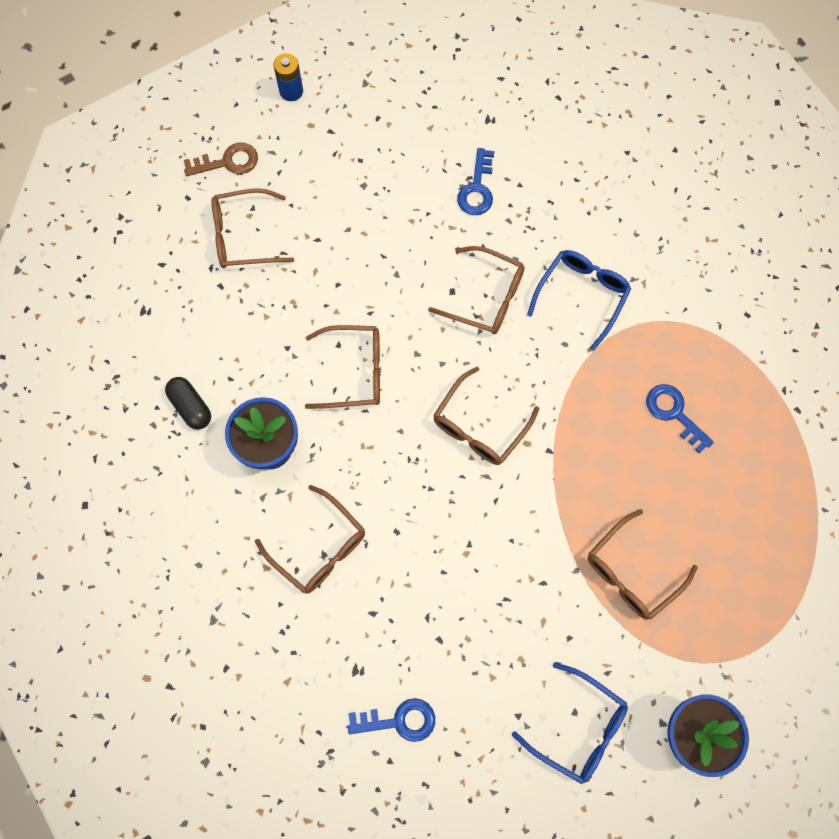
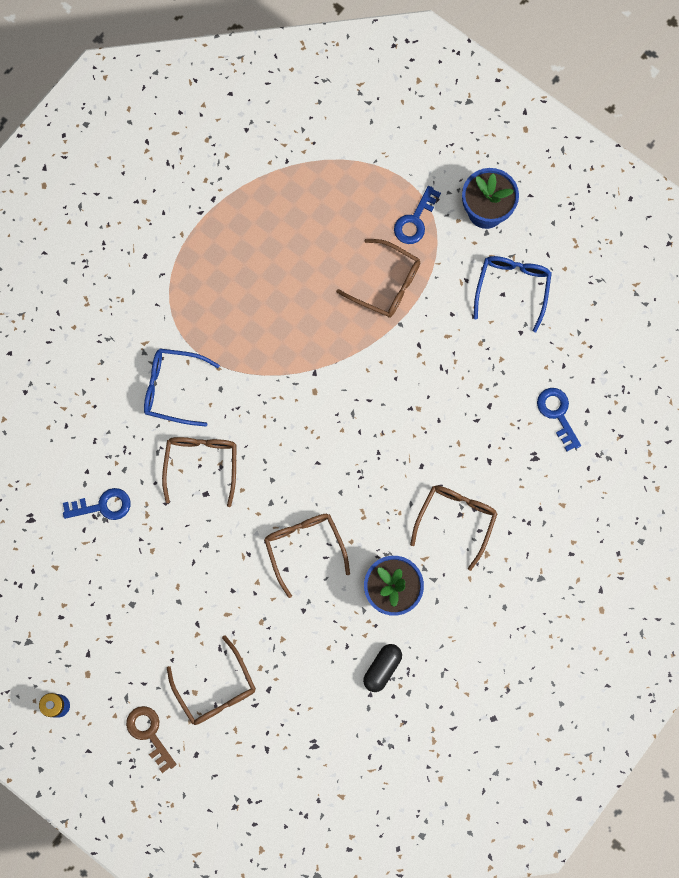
camera: 110 degrees left, 5 degrees up
brown glasses [433,366,539,465] -> none
blue key [646,384,714,454] -> blue key moved to [394,186,441,244]

